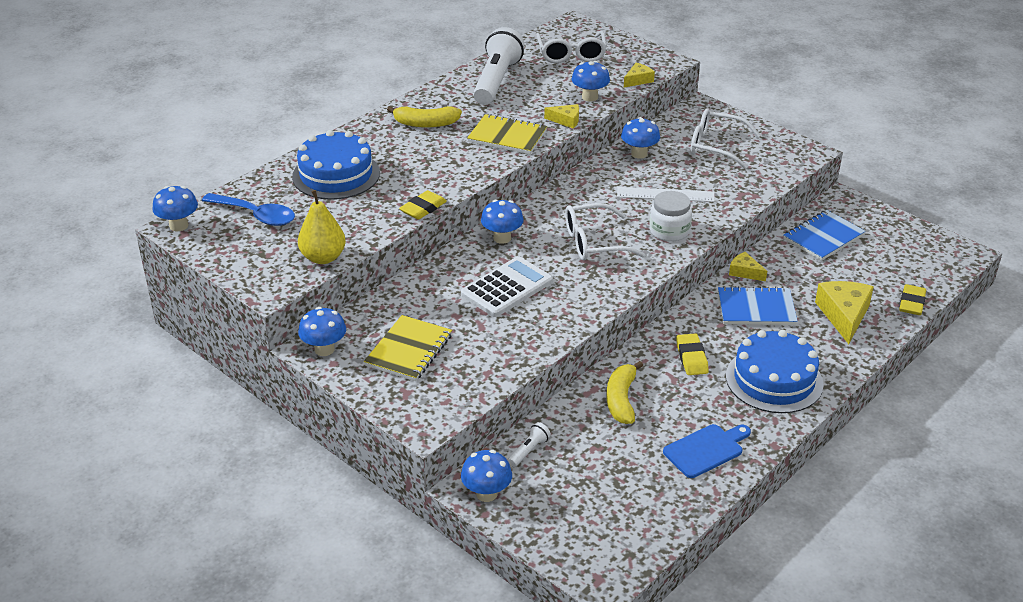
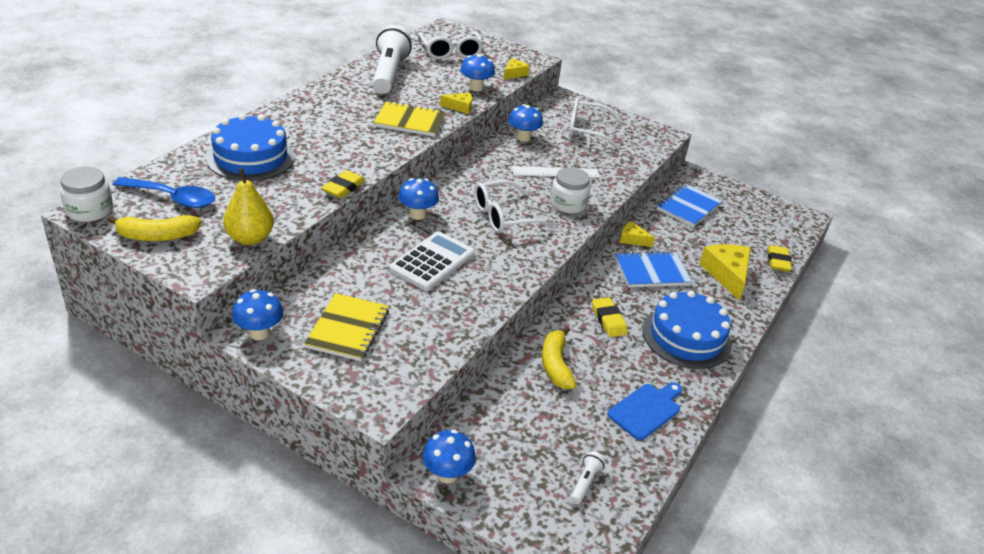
camera: 15 degrees left, 0 degrees up
blue mushroom [153,186,198,231] -> white jar [60,167,113,222]
yellow banana [387,106,462,128] -> yellow banana moved to [108,215,202,241]
white flashlight [508,422,551,467] -> white flashlight moved to [570,451,606,504]

